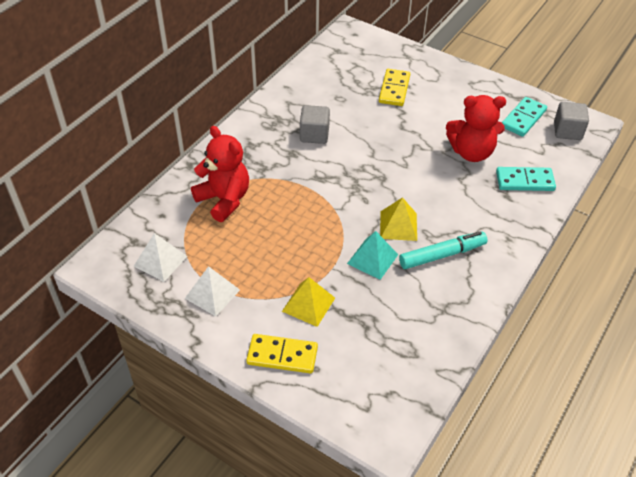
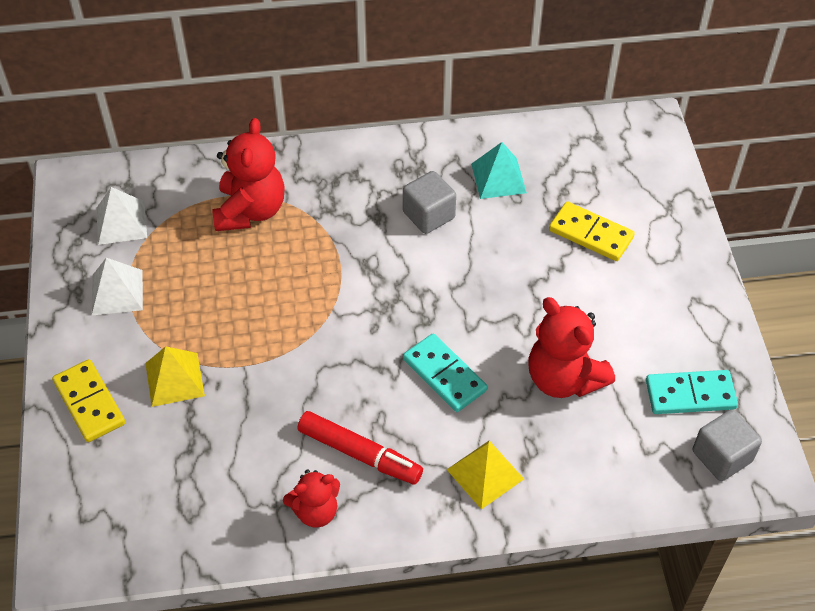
camera: 50 degrees right, 5 degrees up
turquoise pyramid [347,231,398,280] -> turquoise pyramid moved to [471,142,527,199]
yellow domino [379,69,410,106] -> yellow domino turned 60 degrees clockwise [549,201,635,261]
yellow pyramid [380,197,417,241] -> yellow pyramid moved to [446,441,524,509]
turquoise marker [399,231,488,269] -> red marker [297,411,423,485]
turquoise domino [496,167,556,191] -> turquoise domino moved to [403,333,488,412]
none -> red teddy bear [283,469,340,528]

